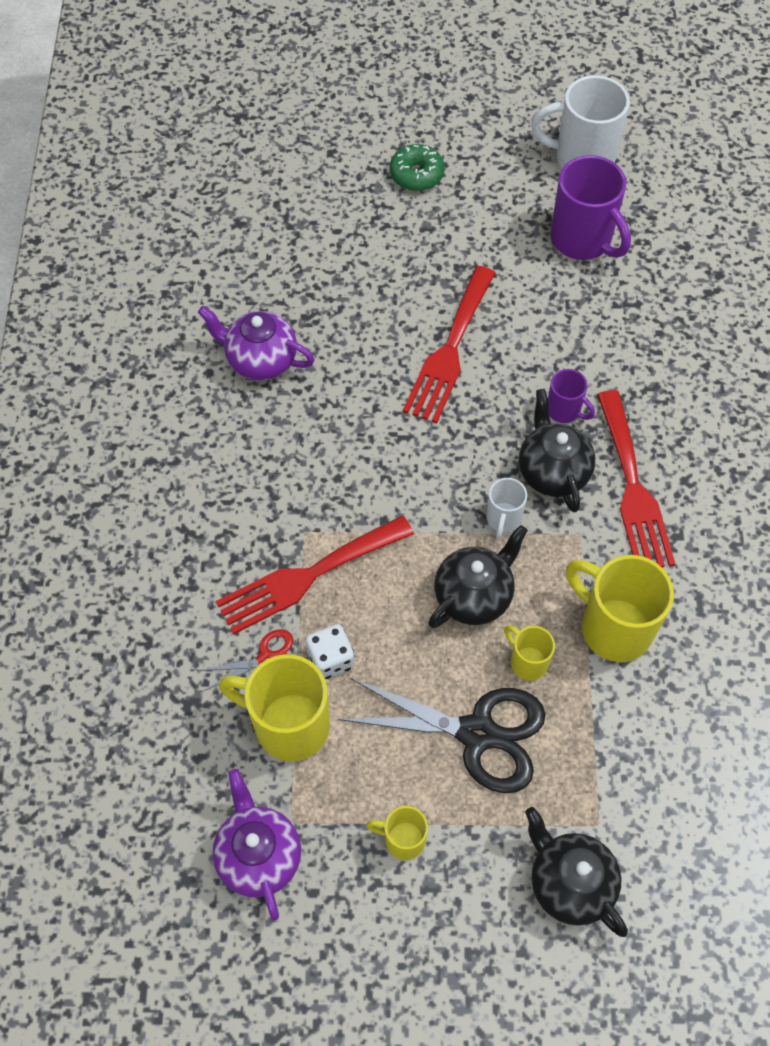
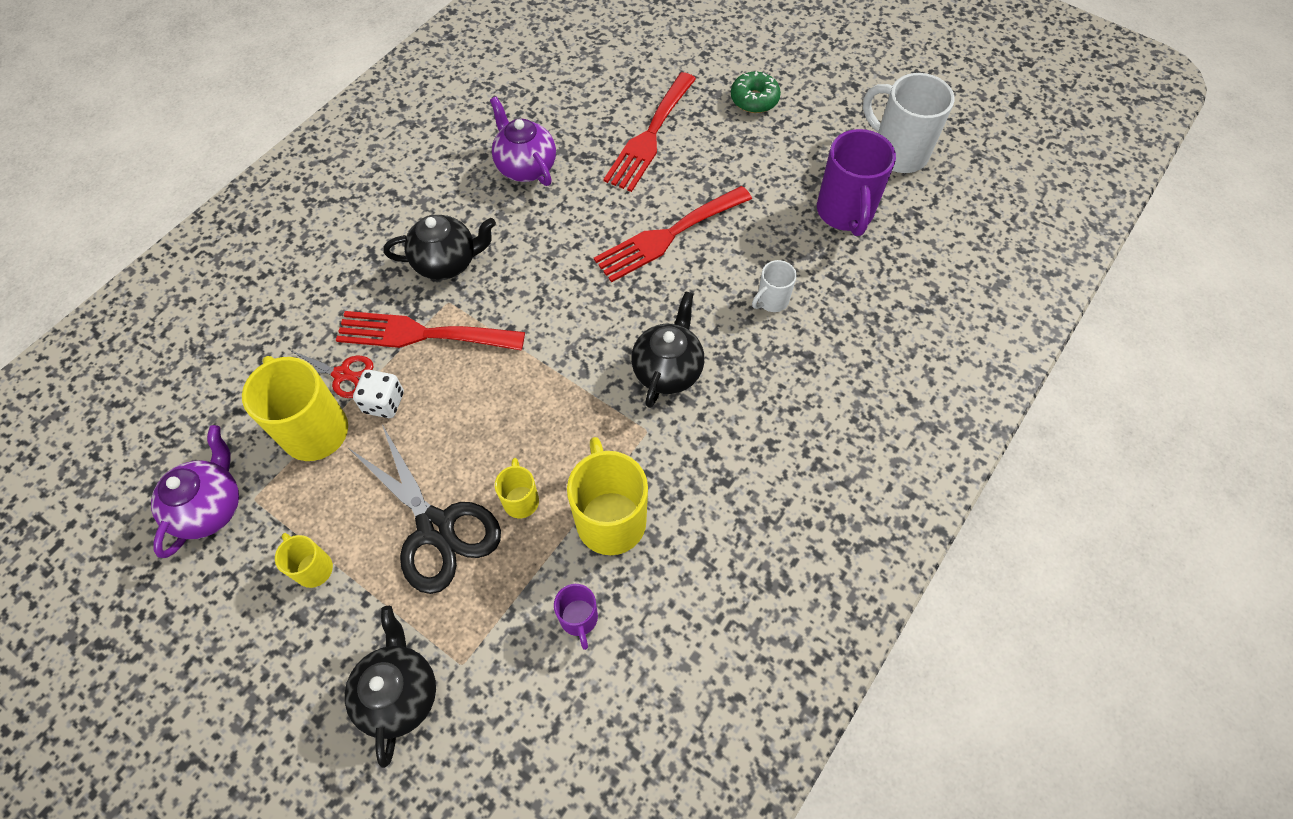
camera: 35 degrees right, 0 degrees up
black teapot [428,525,528,628] -> black teapot moved to [383,215,496,280]
white mug [486,478,527,539] -> white mug moved to [752,260,797,312]
purple mug [548,369,595,423] -> purple mug moved to [554,584,598,650]
red fork [597,390,675,568] -> red fork moved to [603,72,696,192]

